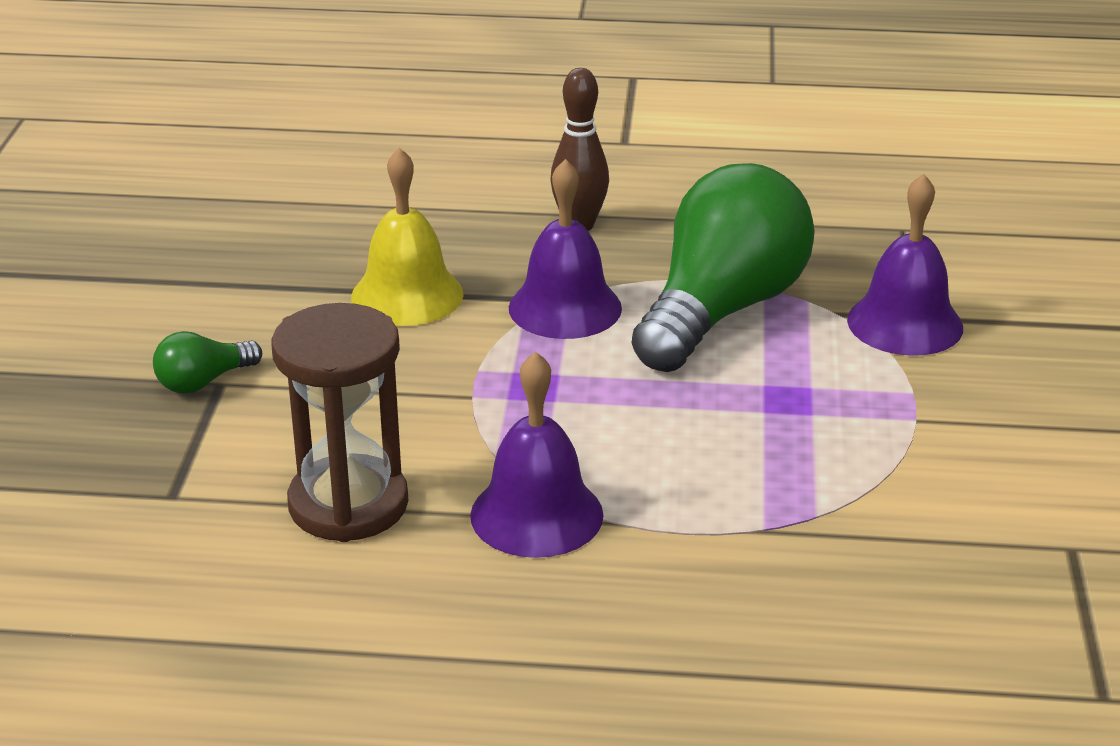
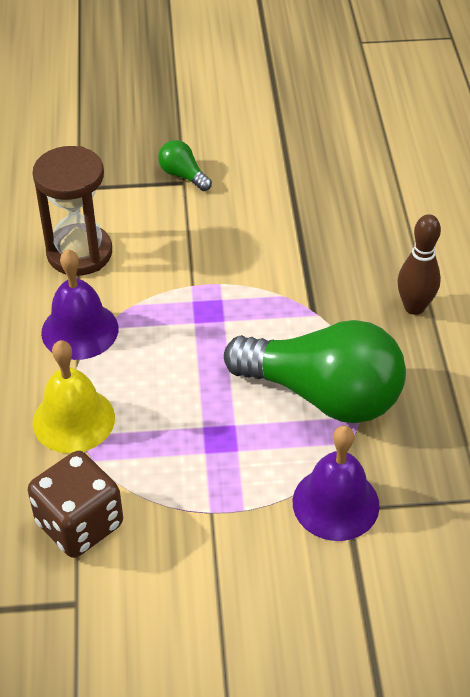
camera: 80 degrees right, 15 degrees up
yellow bell [351,148,464,326] -> yellow bell moved to [33,340,115,453]
purple bell [509,159,622,339] -> none
none -> brown dice [28,451,123,558]

